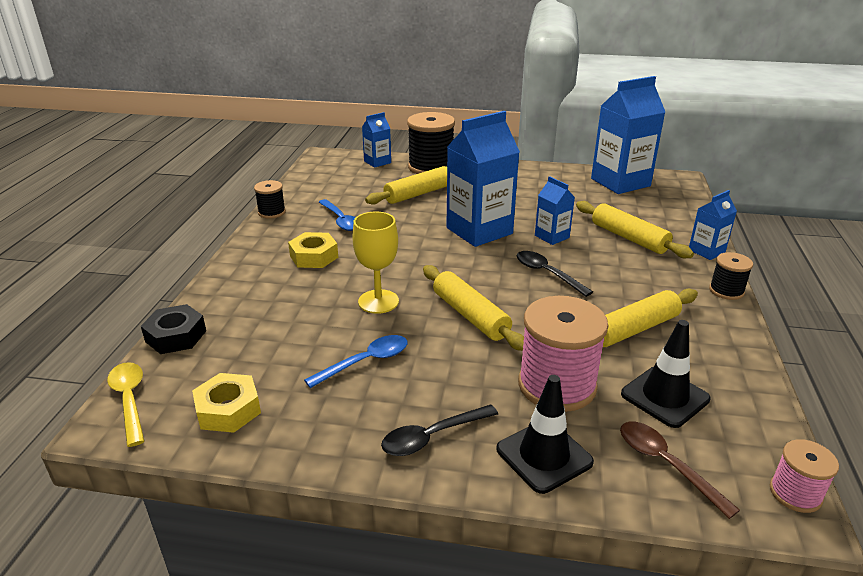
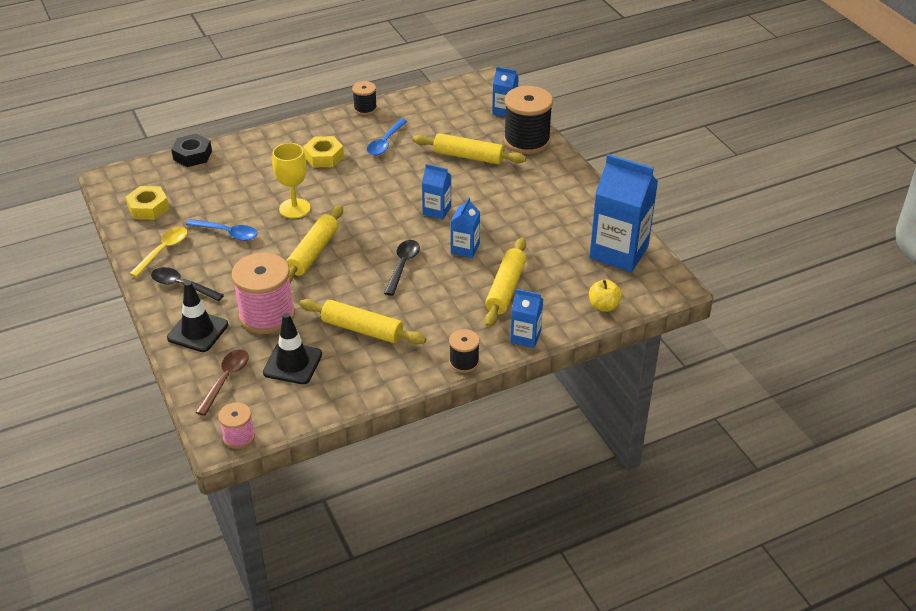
camera: 55 degrees right, 10 degrees up
yellow spoon [107,362,144,447] -> yellow spoon moved to [129,227,188,277]
blue carton [446,111,520,247] -> blue carton [422,164,451,219], size x0.51
none -> yellow apple [589,280,622,312]

